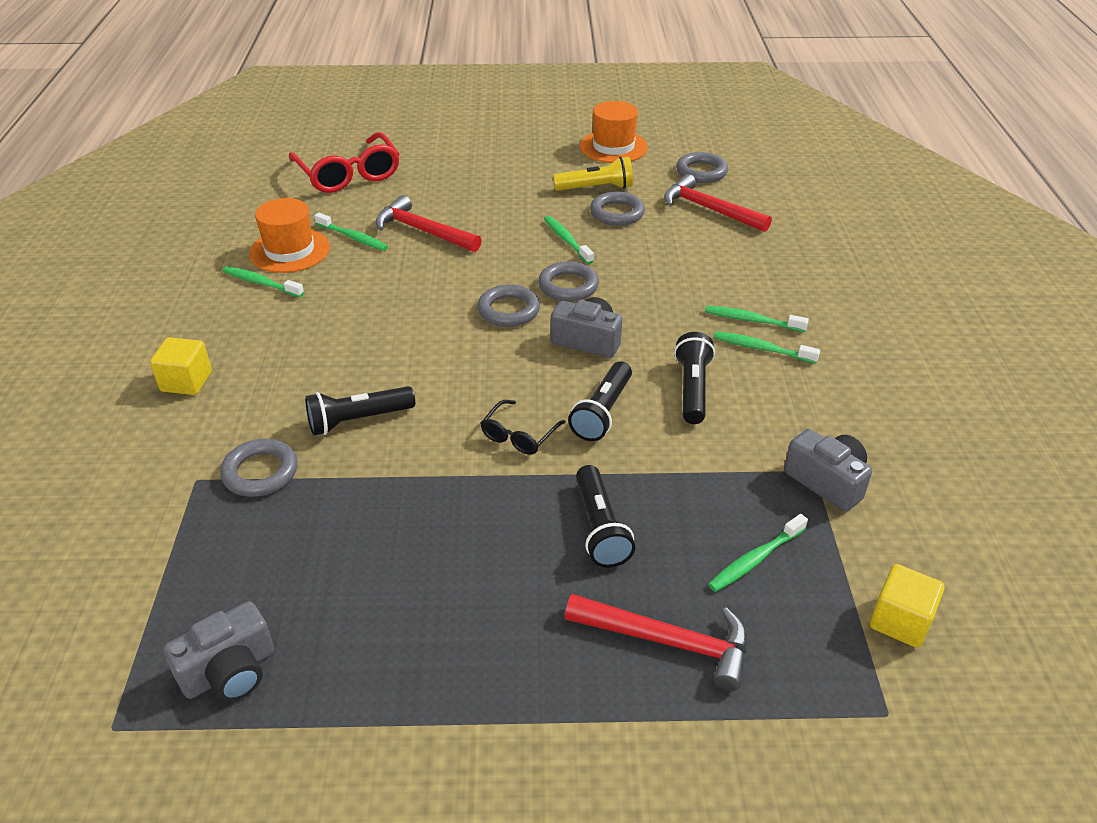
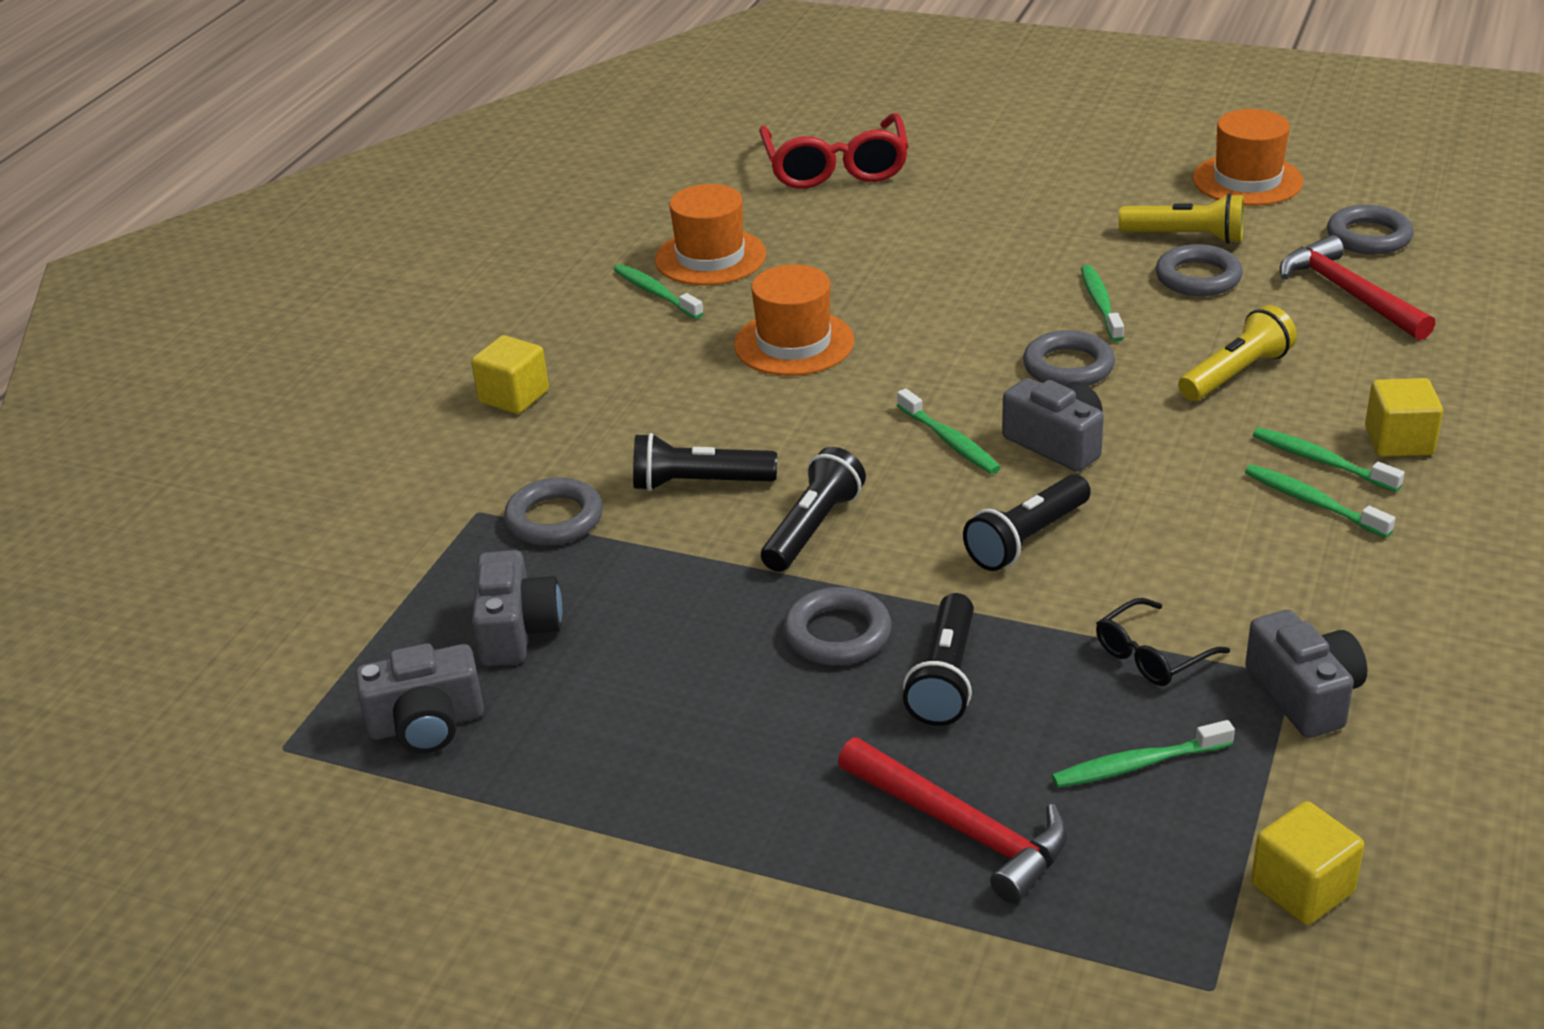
camera: 25 degrees right, 5 degrees down
green toothbrush [314,213,388,251] -> green toothbrush moved to [897,388,1001,474]
red hammer [376,195,482,252] -> none
grey ring [477,284,540,327] -> grey ring moved to [783,587,892,665]
black glasses [481,400,566,455] -> black glasses moved to [1096,598,1230,686]
black flashlight [674,332,715,424] -> black flashlight moved to [761,447,866,572]
none -> grey camera [472,550,562,666]
none -> orange hat [734,264,854,376]
none -> yellow flashlight [1178,305,1297,401]
none -> yellow cube [1365,378,1443,457]

